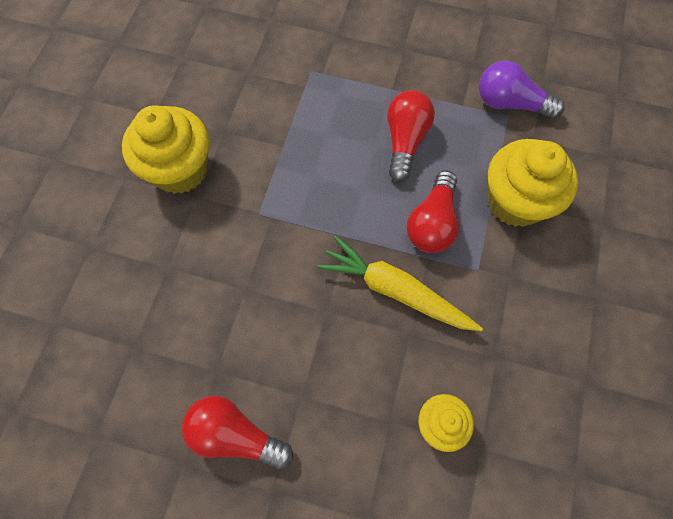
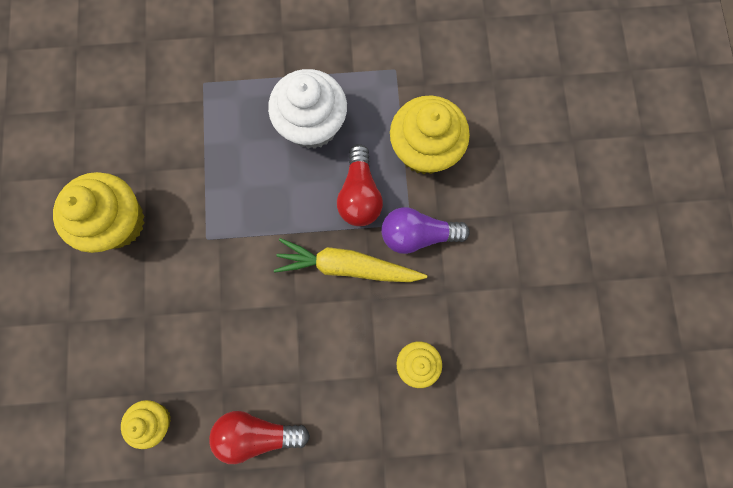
camera: 20 degrees left, 10 degrees up
red light bulb [387,90,435,182] -> white cupcake [268,69,347,149]
purple light bulb [479,61,565,119] -> purple light bulb moved to [381,207,470,254]
none -> yellow cupcake [121,400,171,449]

